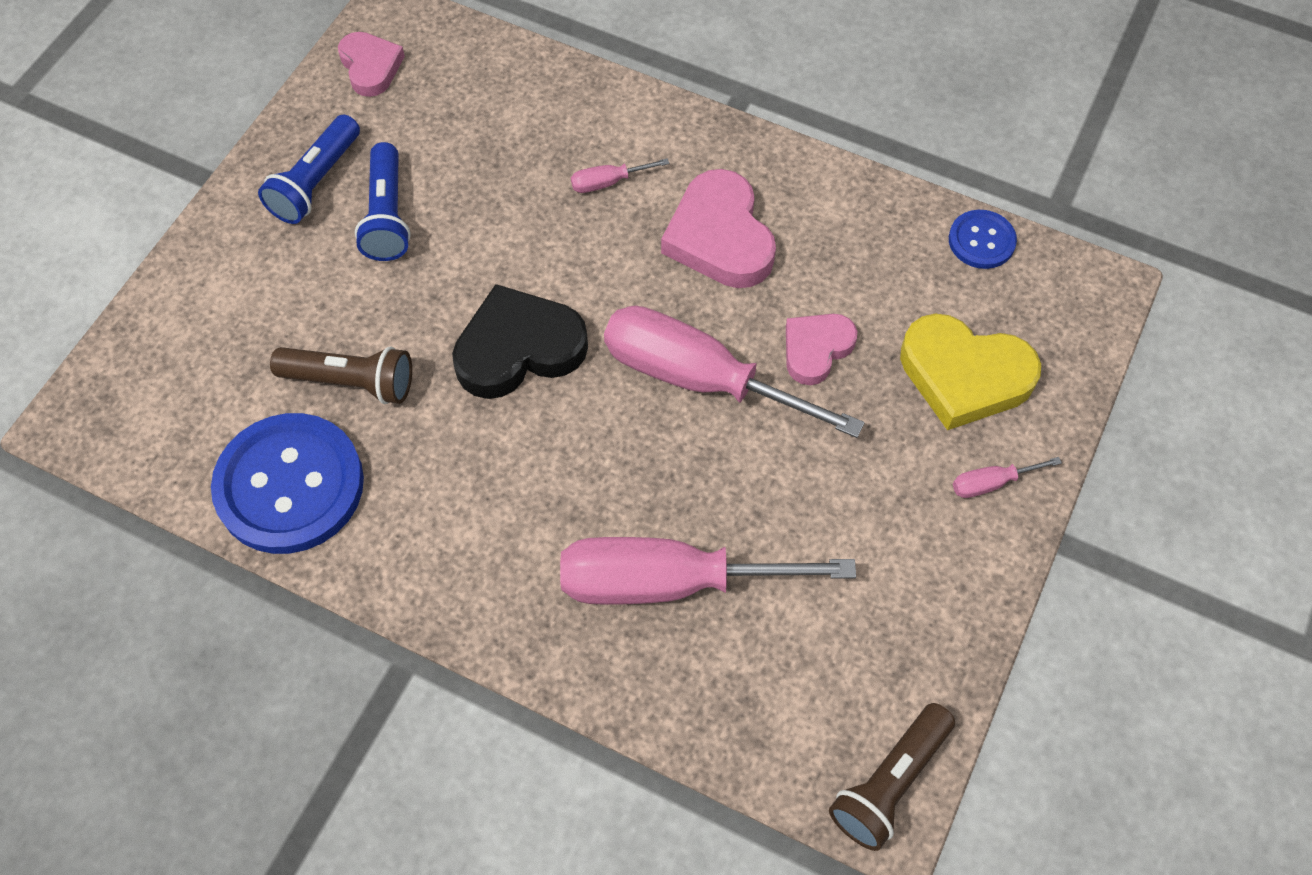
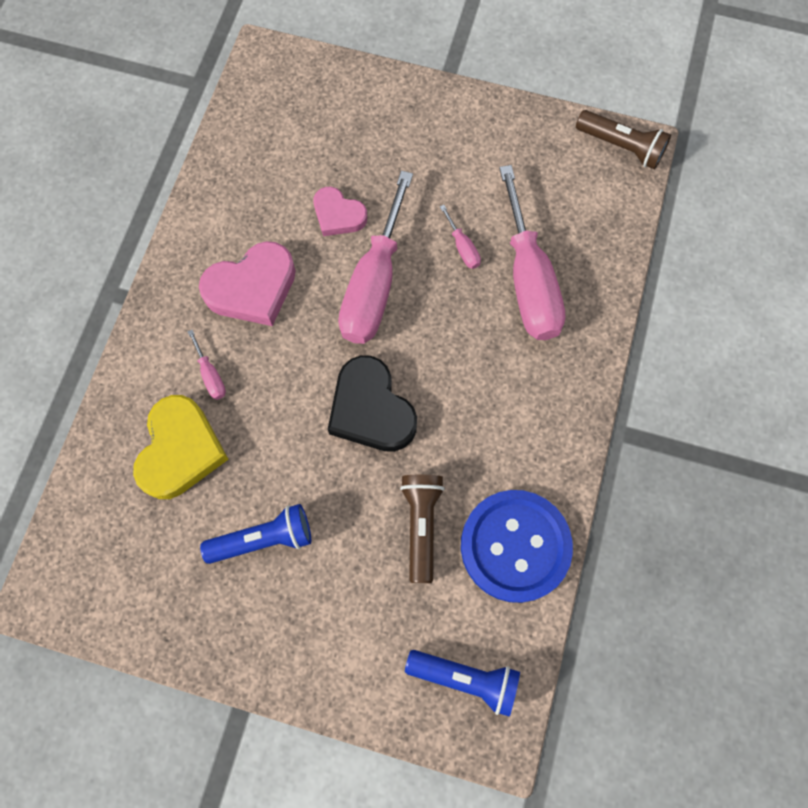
camera: 100 degrees left, 10 degrees up
blue flashlight [258,114,360,224] -> blue flashlight moved to [405,650,520,717]
pink heart [338,32,405,97] -> none
yellow heart [900,314,1041,430] -> yellow heart moved to [133,395,229,499]
blue button [949,210,1017,269] -> none
pink screwdriver [953,457,1062,498] -> pink screwdriver moved to [440,205,481,269]

